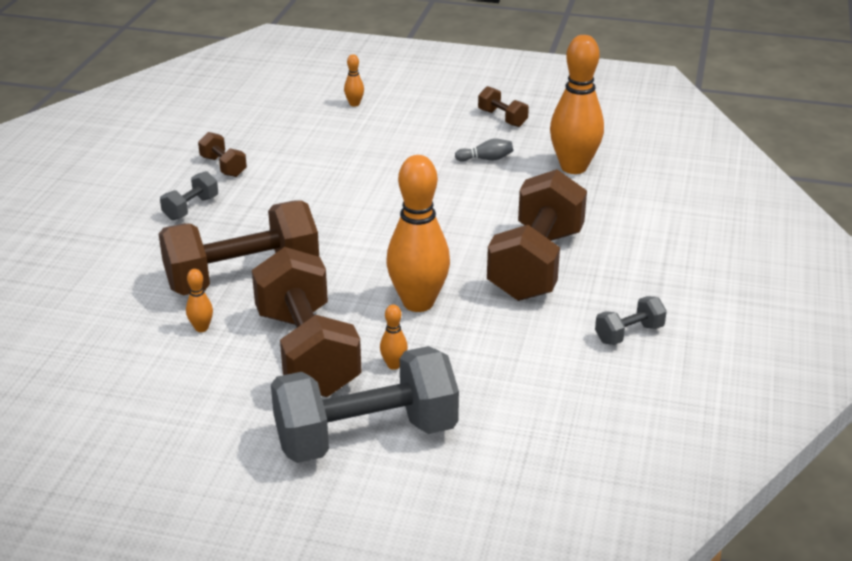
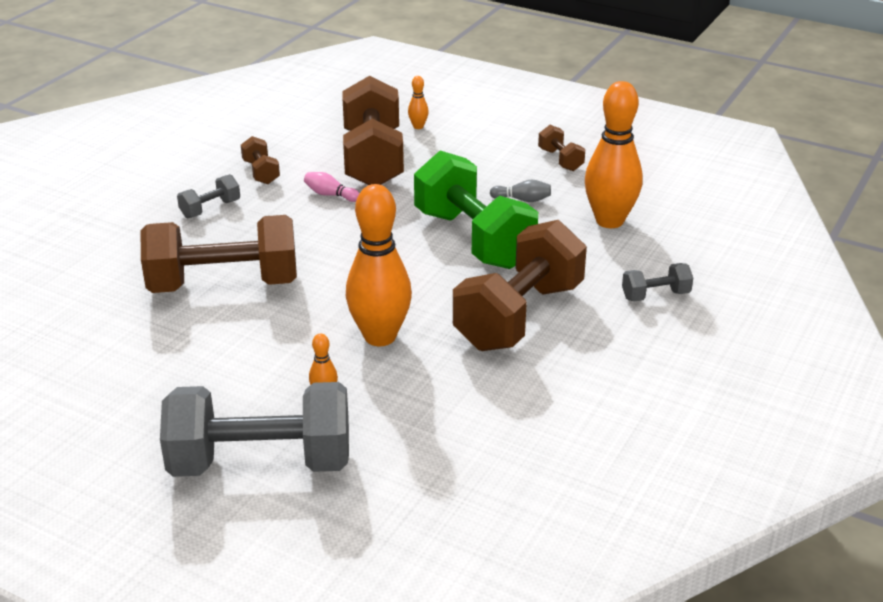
camera: 15 degrees right, 0 degrees up
orange bowling pin [186,269,213,332] -> none
brown dumbbell [252,247,362,397] -> brown dumbbell moved to [342,76,404,185]
grey dumbbell [595,296,667,345] -> grey dumbbell moved to [622,263,693,301]
none -> pink bowling pin [304,172,360,202]
none -> green dumbbell [414,150,538,269]

